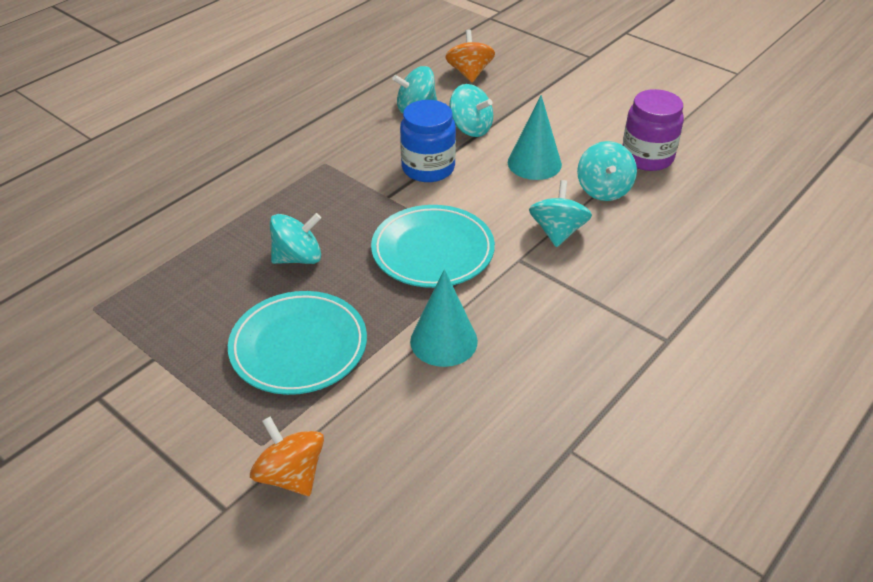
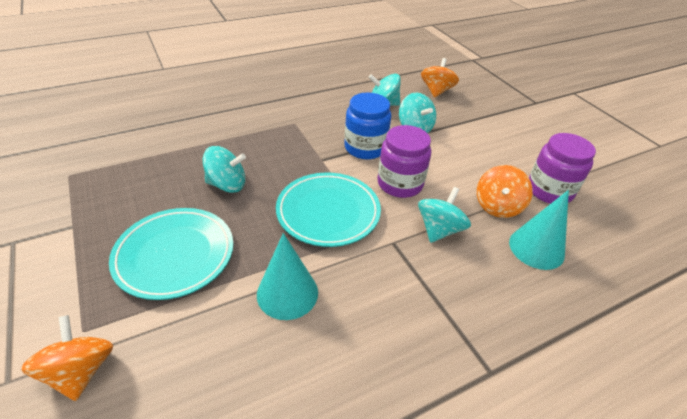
camera: 20 degrees right, 0 degrees up
turquoise cone [508,95,562,180] -> turquoise cone moved to [509,190,569,270]
turquoise spinning top [577,141,637,201] -> orange spinning top [477,165,533,218]
none -> purple jar [378,125,431,198]

